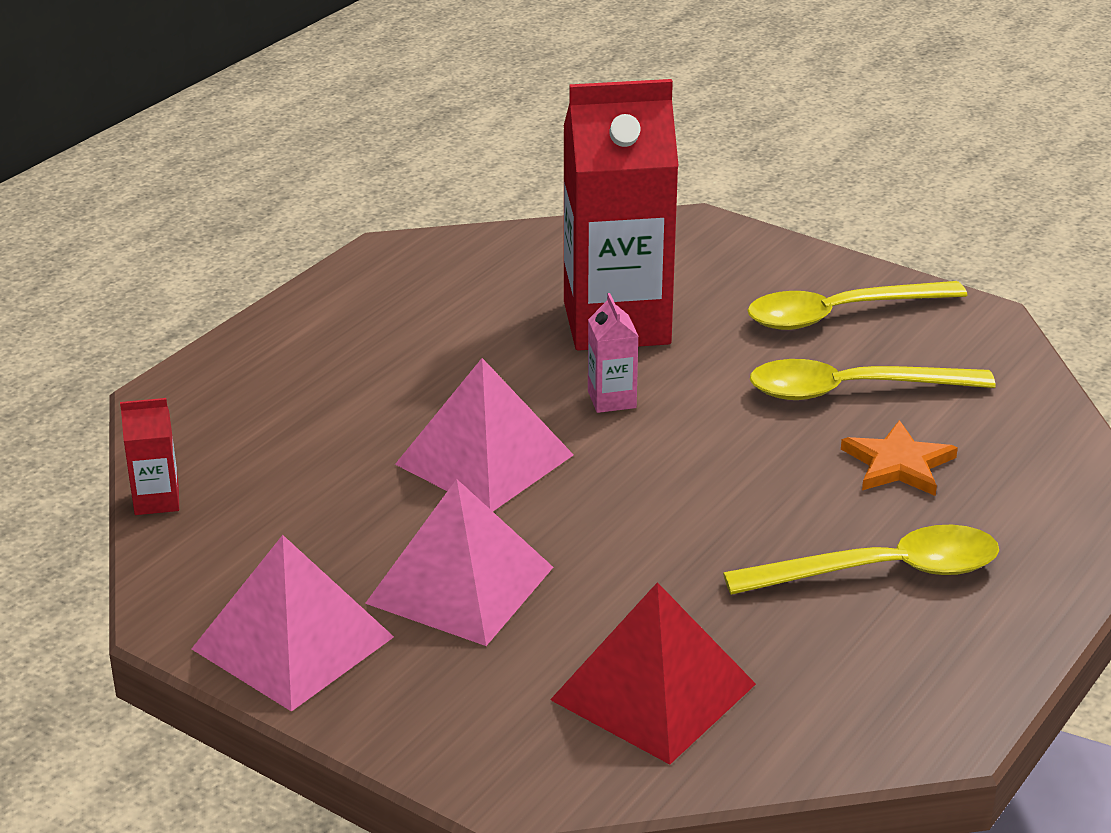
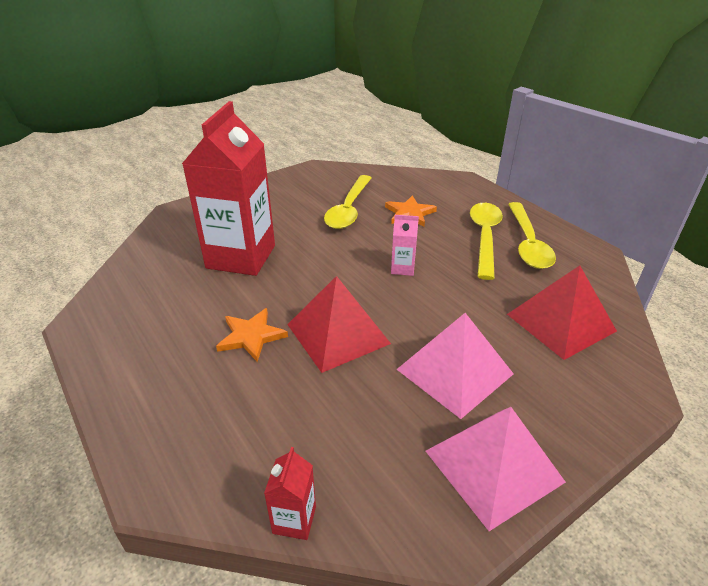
camera: 70 degrees left, 5 degrees up
pink pyramid [395,358,574,511] -> red pyramid [287,276,391,373]
pink carton [588,293,638,413] -> pink carton moved to [391,215,419,276]
yellow spoon [747,281,968,330] -> yellow spoon moved to [508,202,556,269]
none -> orange star [216,308,288,362]

